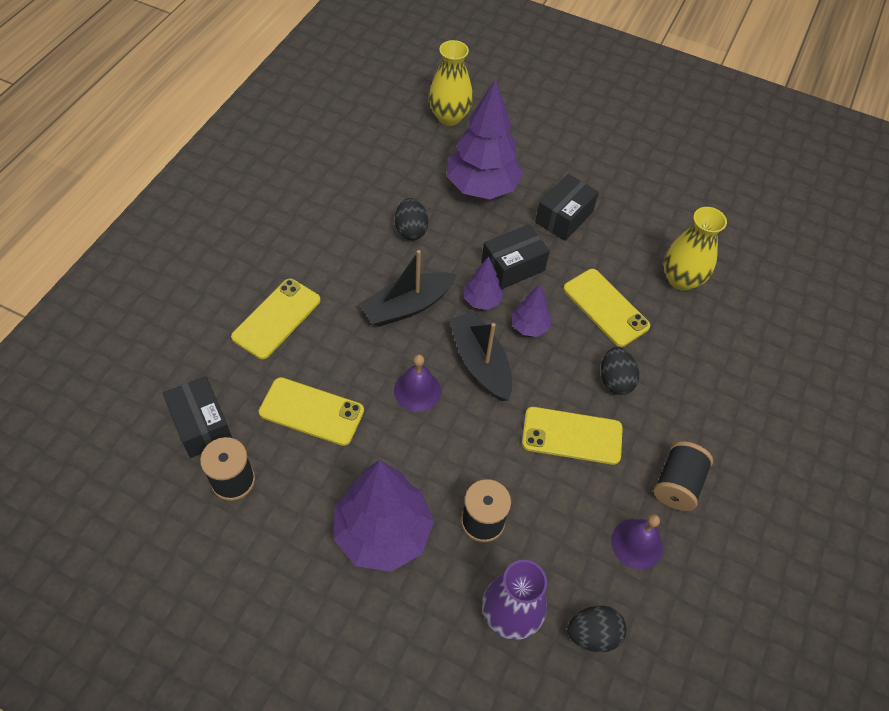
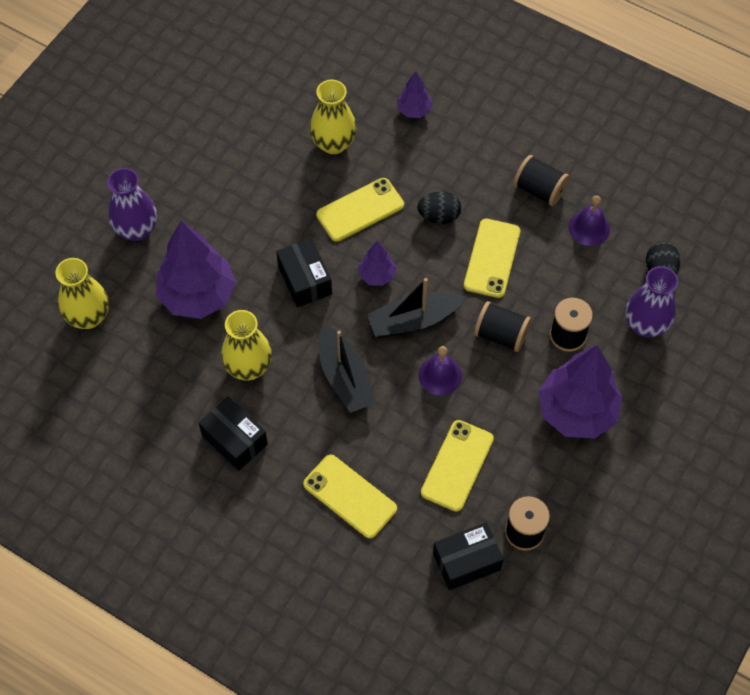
camera: 80 degrees left, 5 degrees up
black egg [395,198,429,240] -> yellow vase [221,310,272,381]
purple tree [464,256,503,310] -> purple tree moved to [397,71,433,118]
black box [535,174,599,241] -> black box moved to [198,397,268,471]
none -> purple vase [107,168,157,241]
none -> black spool [474,301,531,352]

